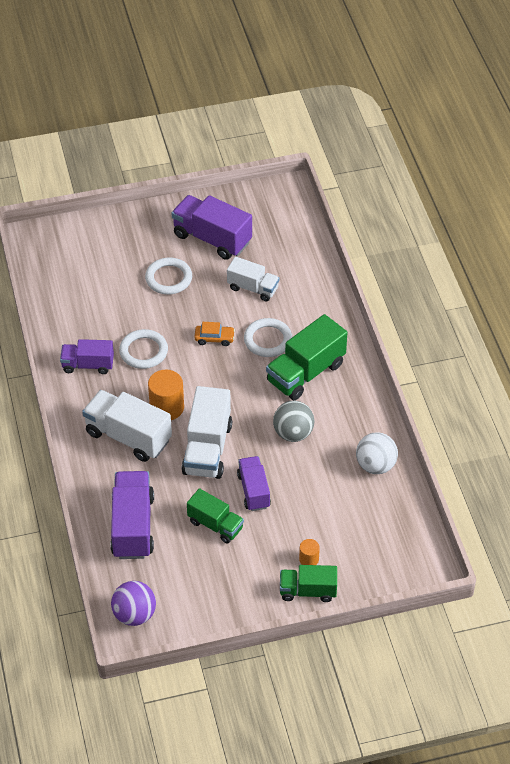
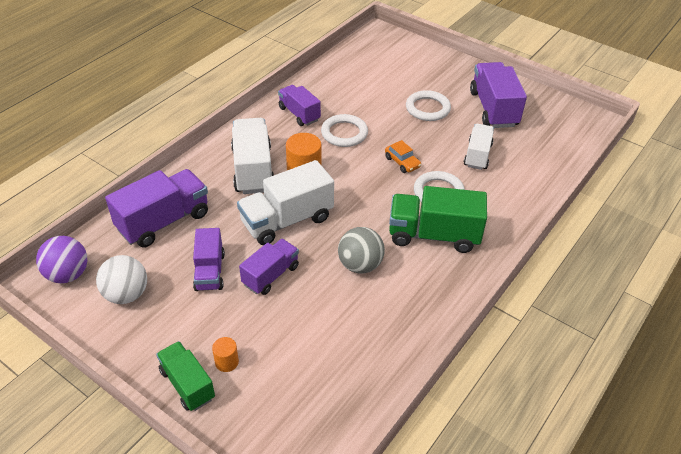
camera: 50 degrees right, 5 degrees down
green truck [187,488,244,544] -> purple truck [193,228,225,291]
white truck [227,257,280,302] -> white truck turned 150 degrees counterclockwise [464,124,494,170]
white ball [356,432,398,474] -> white ball moved to [96,255,147,304]

